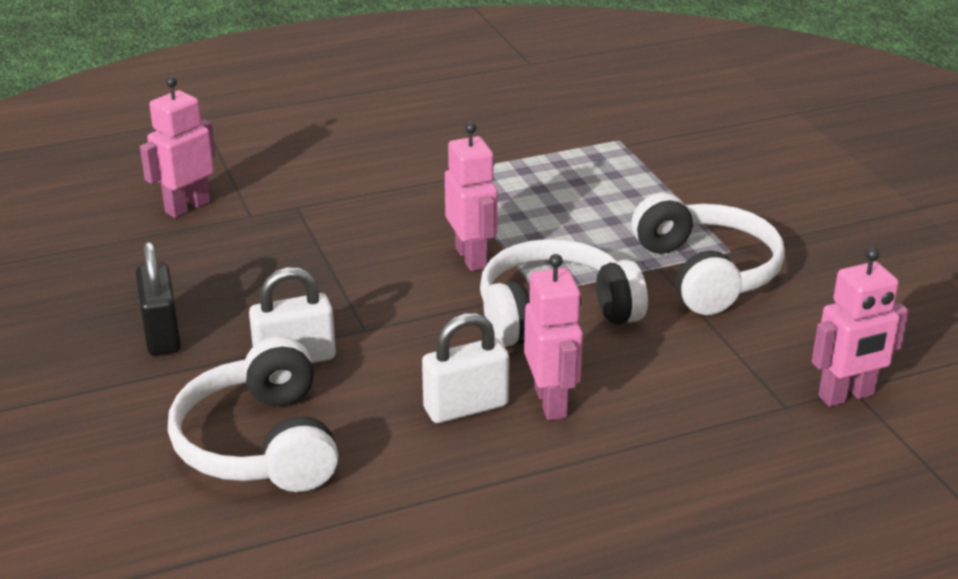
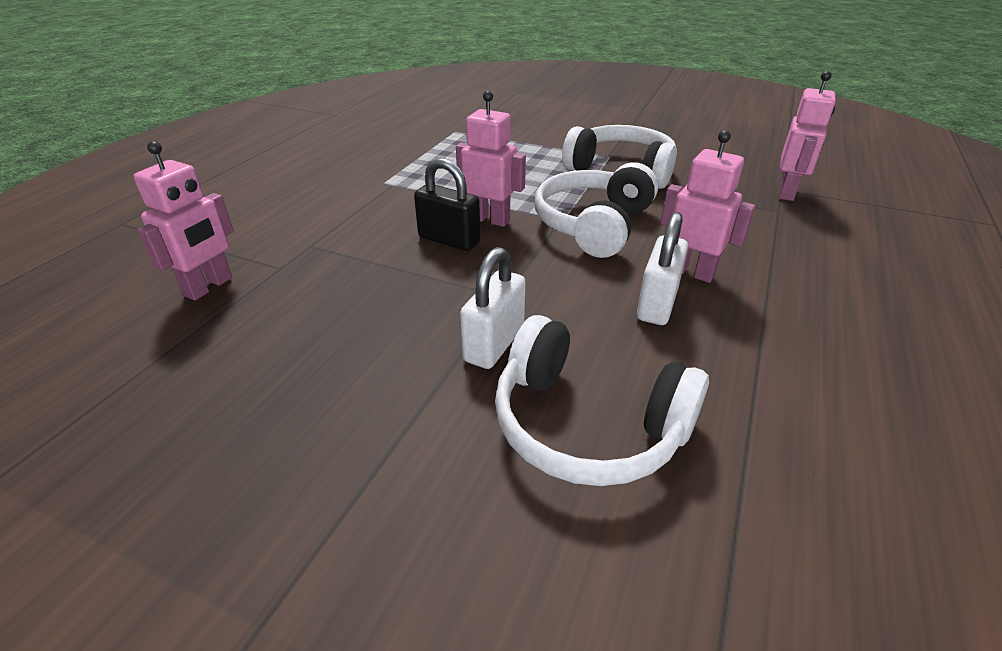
camera: 45 degrees left, 5 degrees up
black padlock [136,241,181,356] -> black padlock moved to [414,158,480,251]
pink robot [140,76,216,218] -> pink robot turned 150 degrees counterclockwise [133,141,234,301]

